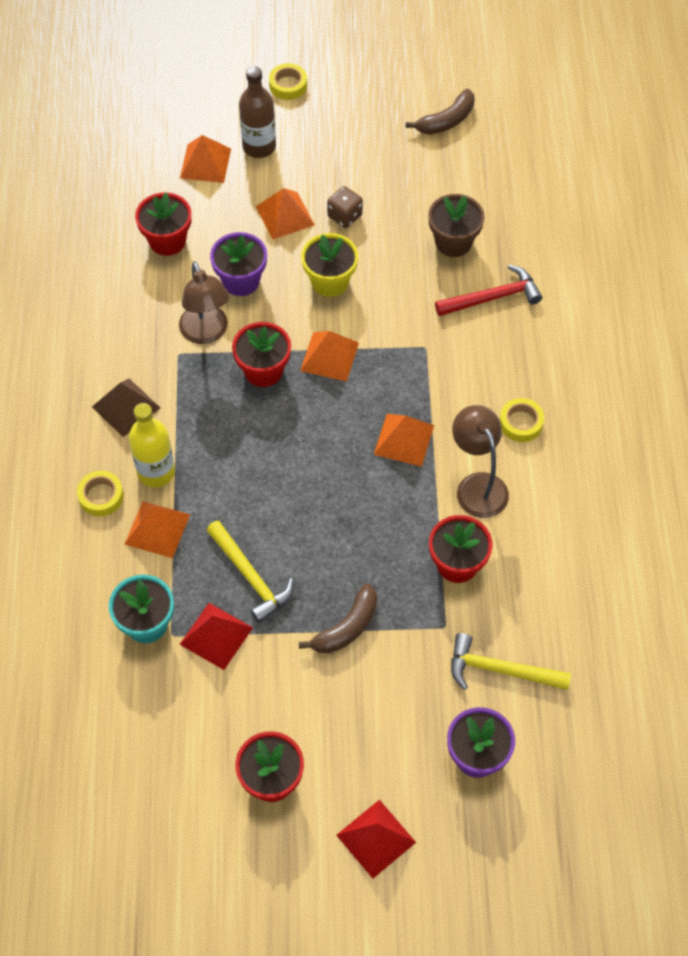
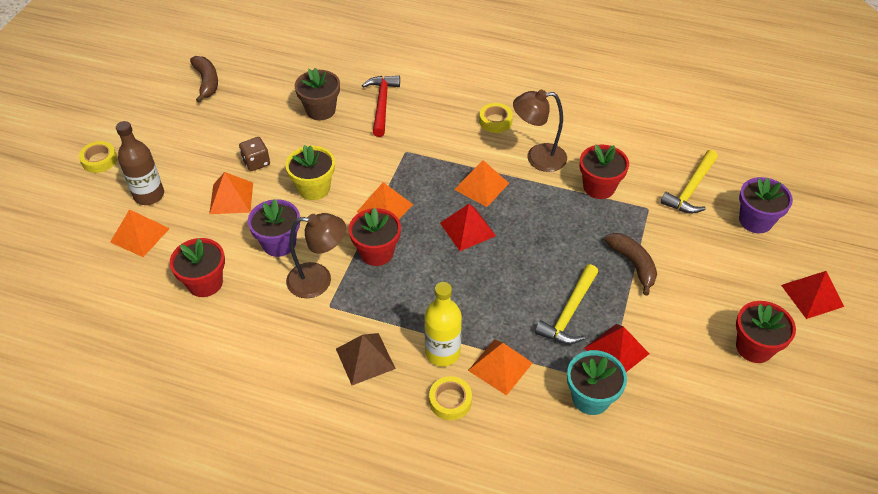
camera: 70 degrees left, 10 degrees down
yellow hammer [206,521,294,623] -> yellow hammer turned 135 degrees clockwise [535,264,598,344]
none -> red pyramid [440,204,496,251]

